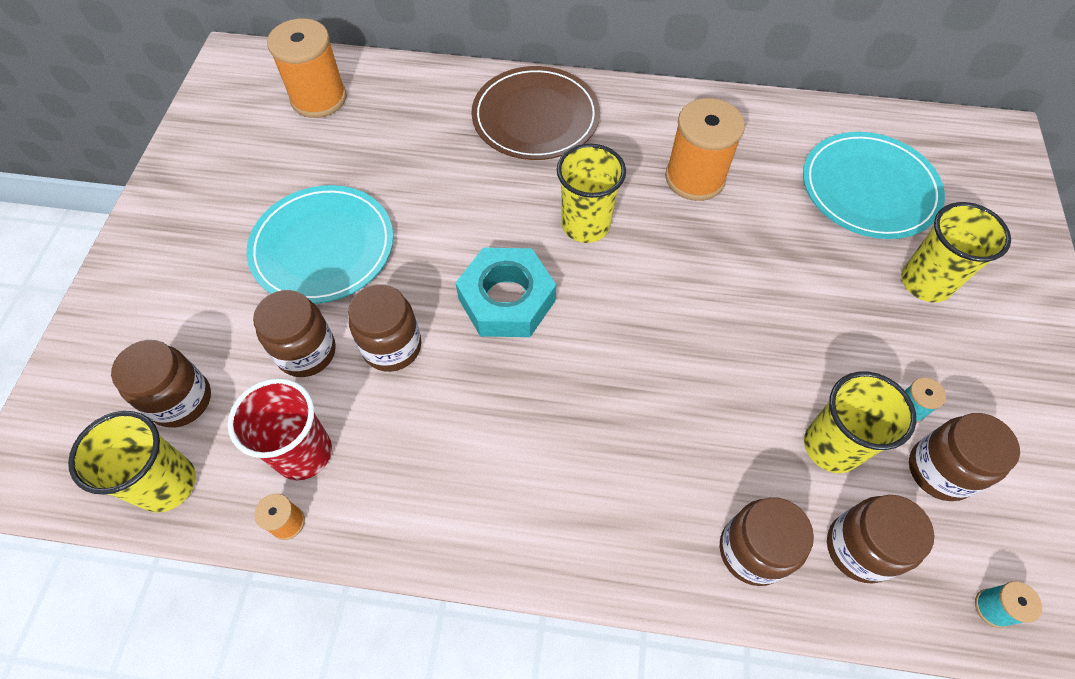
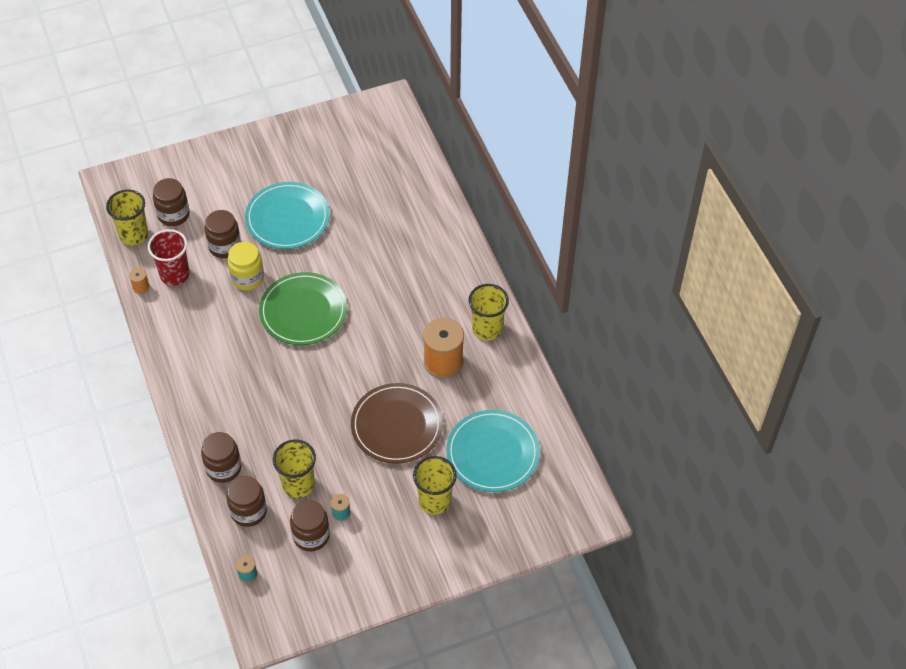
camera: 60 degrees right, 5 degrees down
orange spool [267,18,347,118] -> none
brown jar [348,284,421,372] -> yellow jar [227,242,264,290]
turquoise nut [456,248,556,337] -> green plate [259,272,347,345]
brown plate [471,66,600,160] -> brown plate moved to [351,383,443,464]
yellow cup [557,144,626,243] -> yellow cup moved to [468,284,509,341]

